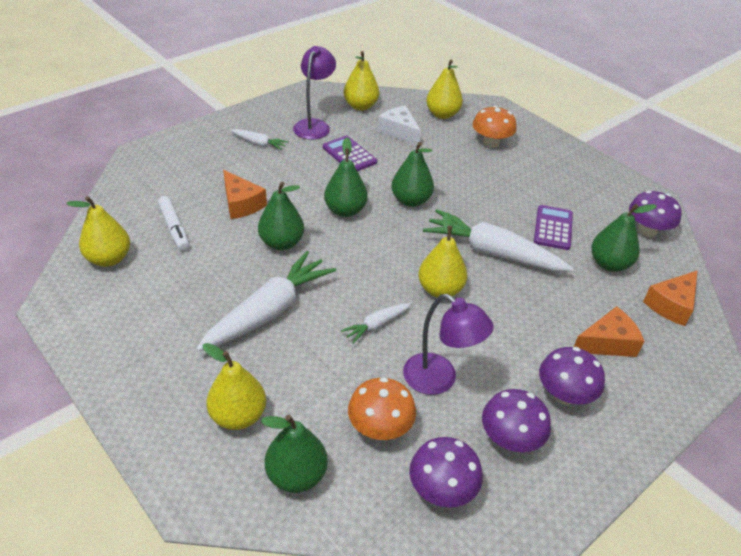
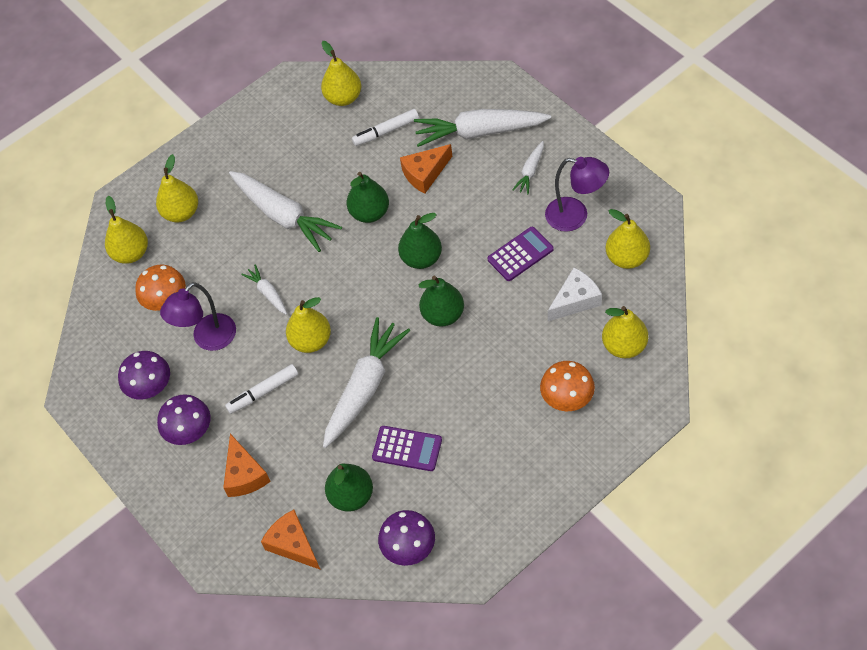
camera: 100 degrees right, 15 degrees up
green pear [261,415,328,493] -> yellow pear [105,196,148,264]
purple mushroom [409,437,483,507] -> none
none -> white marker [225,364,298,414]
none -> white carrot [414,109,551,147]

